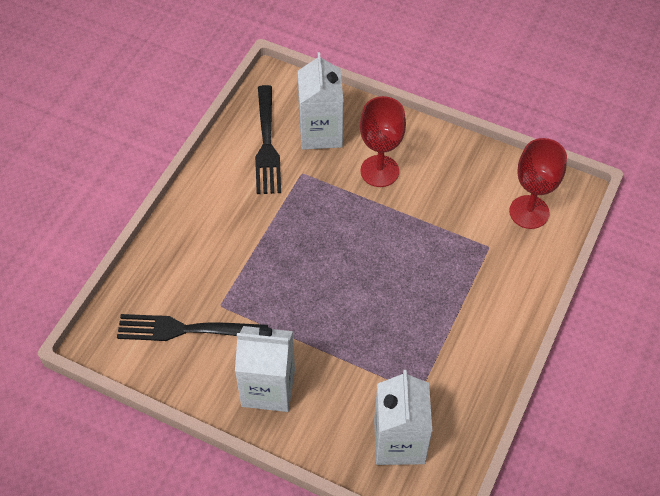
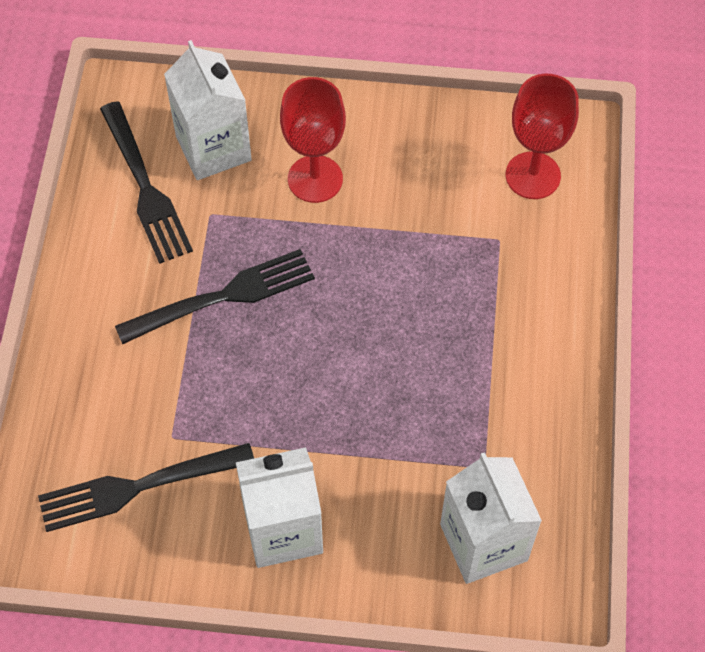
camera: 20 degrees left, 5 degrees up
none -> black fork [115,249,315,345]

